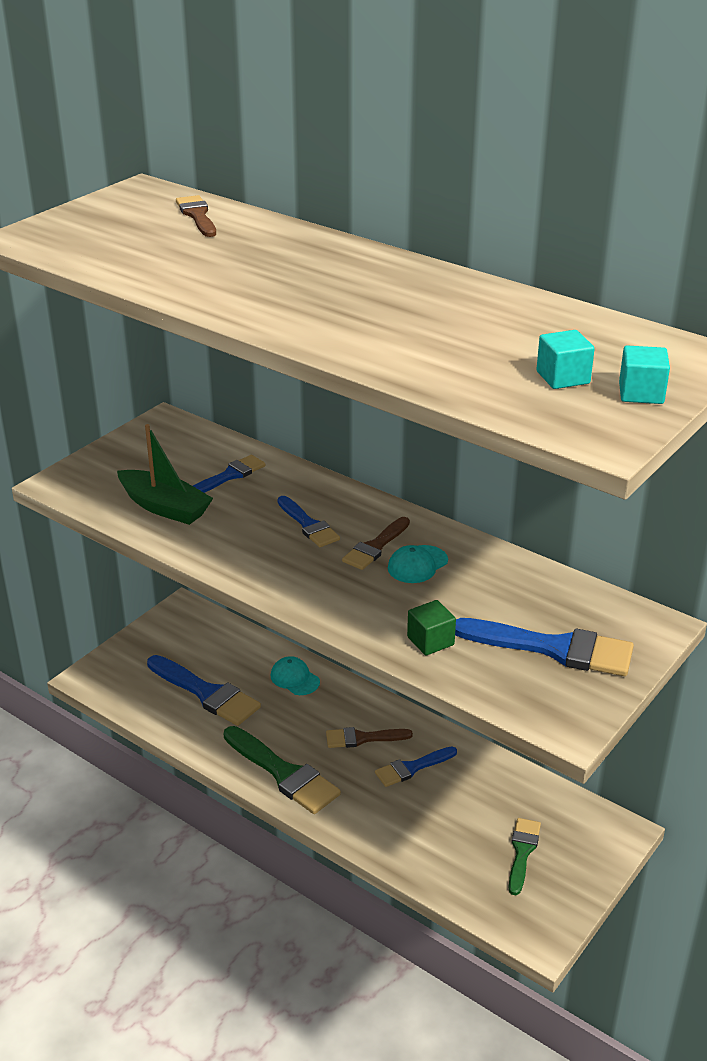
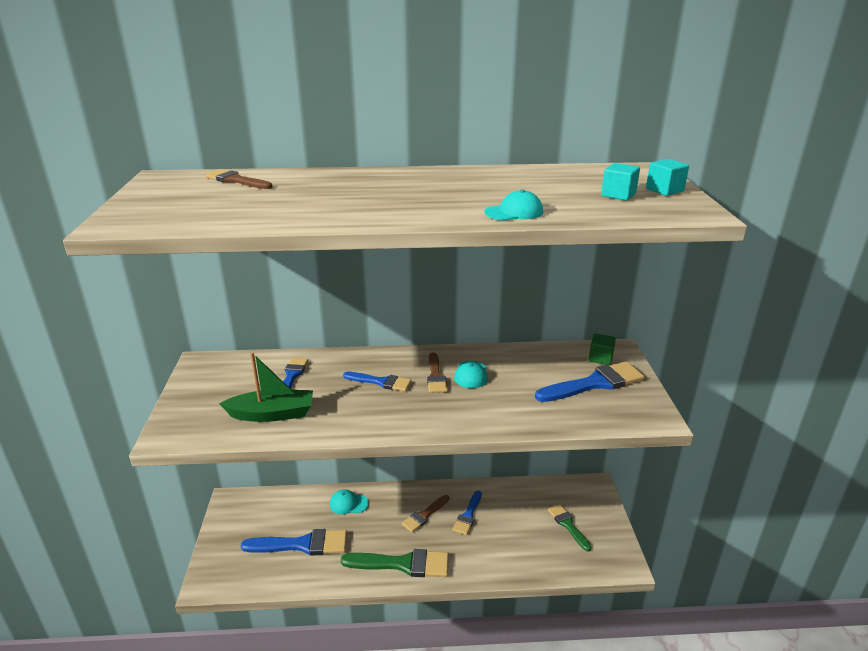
camera: 40 degrees left, 5 degrees down
green cube [407,600,456,655] -> green cube moved to [589,333,616,365]
none -> turquoise cap [485,190,543,220]

